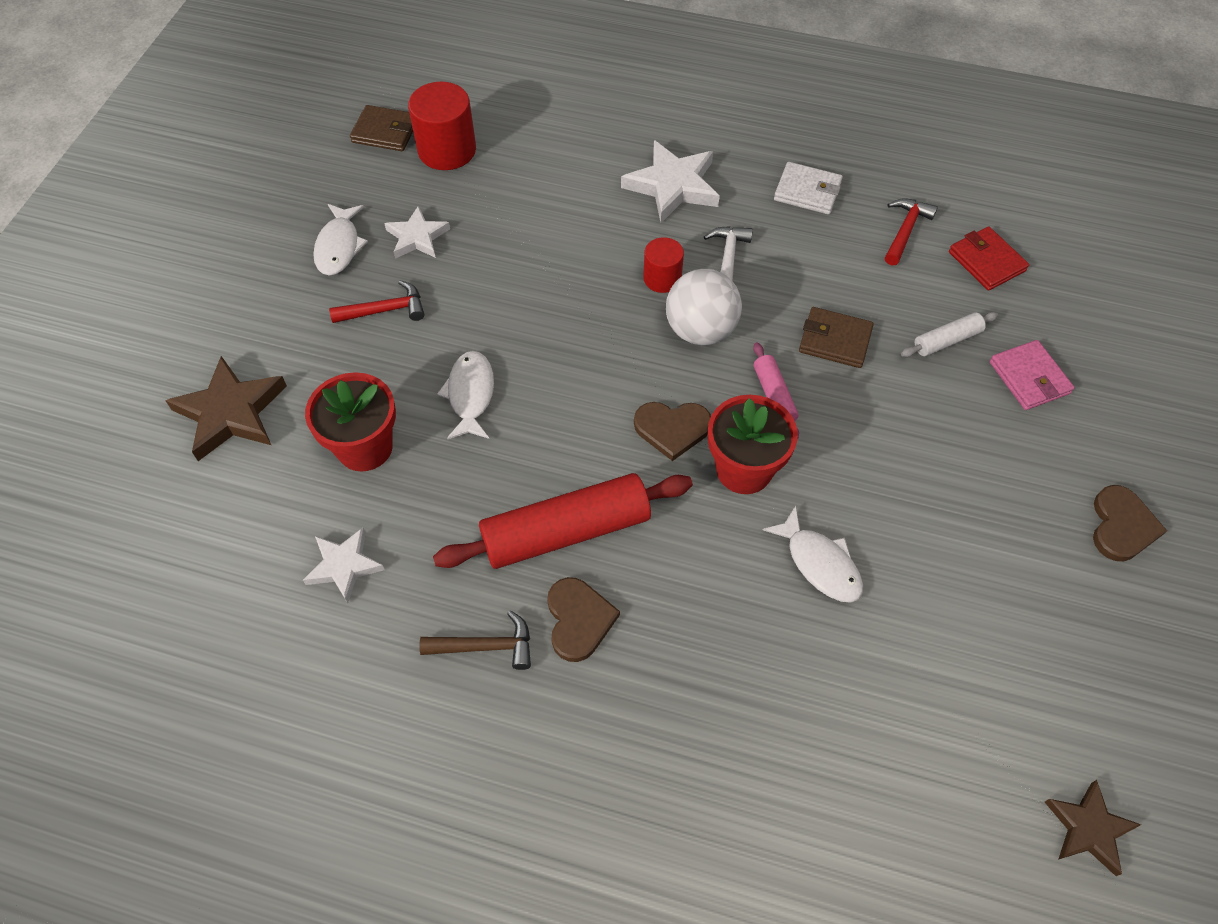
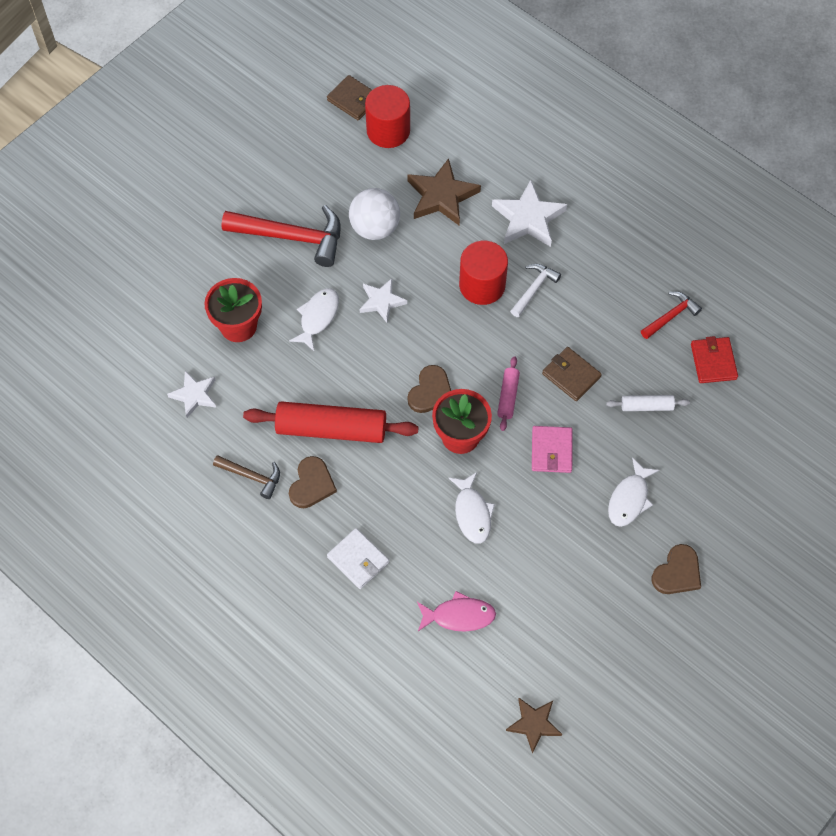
camera: 25 degrees right, 5 degrees up
brown star [165,356,287,461] -> brown star moved to [408,158,481,226]
white fish [313,204,368,276] -> white fish moved to [608,457,659,527]
red hammer [329,280,424,323] -> red hammer [221,205,341,267], size x1.88
white star [384,206,450,259] -> white star moved to [360,279,407,323]
brown heart [634,402,711,461] -> brown heart turned 90 degrees counterclockwise [407,365,451,413]
red cylinder [643,237,684,293] -> red cylinder [459,241,508,305], size x1.67
white ball [666,269,742,345] -> white ball moved to [349,188,400,240]
white wallet [774,162,843,215] -> white wallet moved to [327,528,389,589]
pink wallet [990,340,1075,410] -> pink wallet moved to [532,426,572,473]
none -> pink fish [417,591,496,632]

